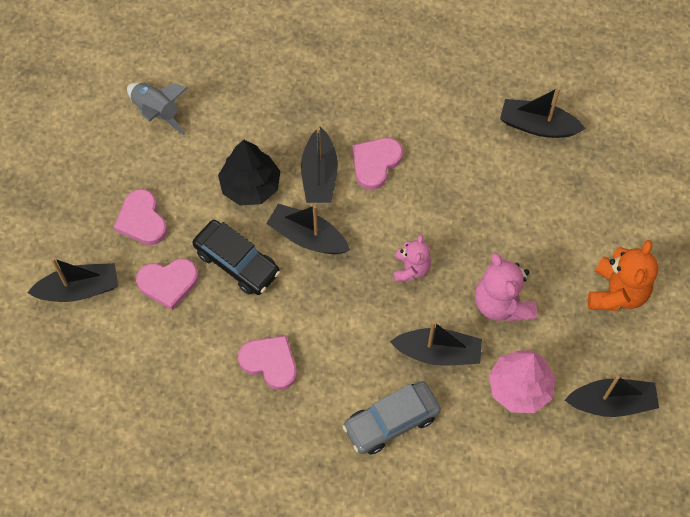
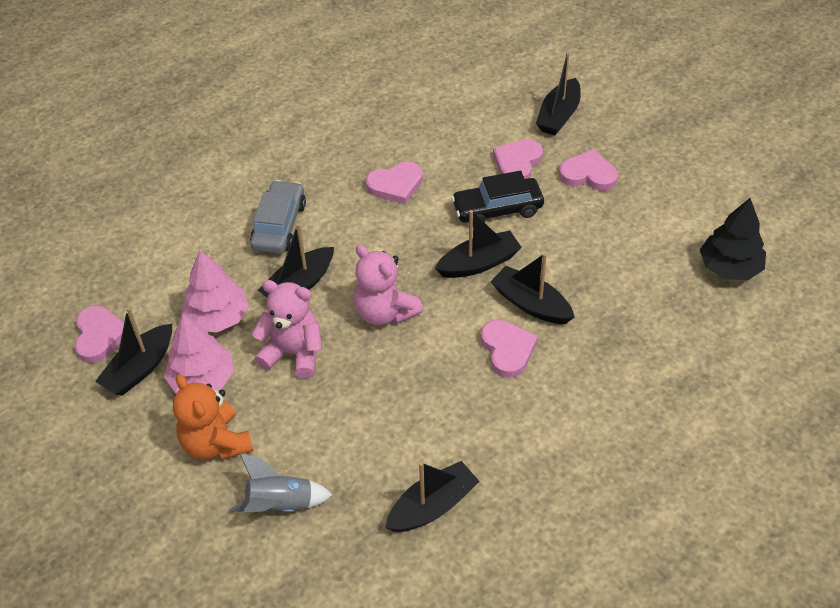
camera: 130 degrees right, 15 degrees down
grey rocket [127,83,187,135] -> grey rocket moved to [230,454,332,512]
black tree [218,140,280,206] -> black tree moved to [700,198,766,280]
pink teddy bear [393,234,431,282] -> pink teddy bear [354,244,423,325], size x1.58
none -> pink heart [74,306,124,363]
none -> pink tree [164,314,234,393]

